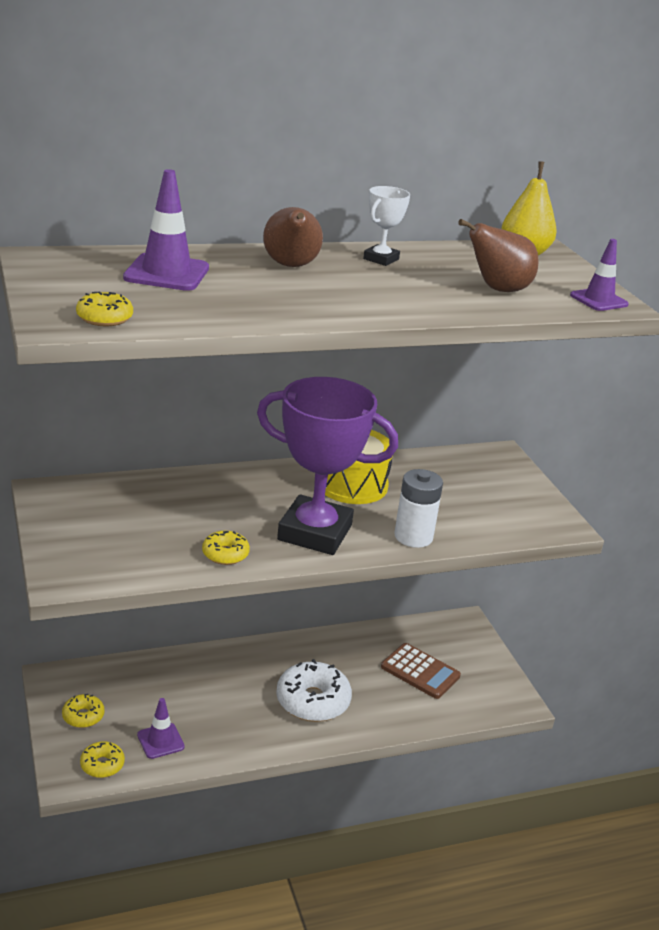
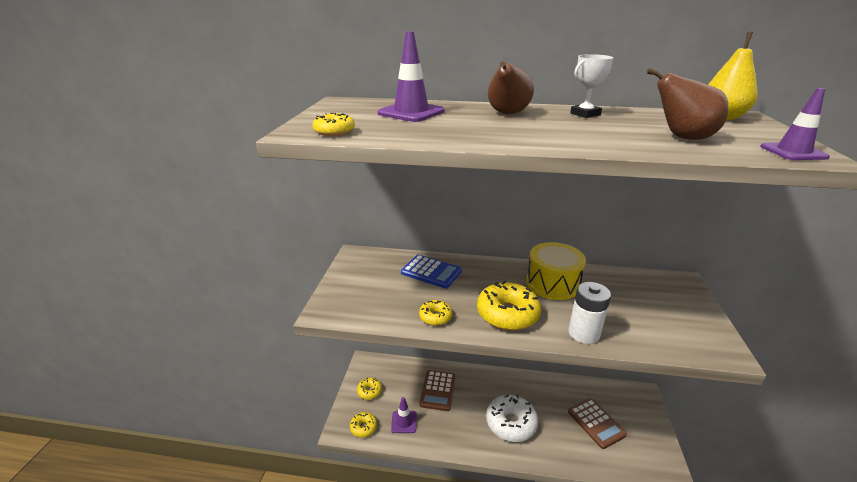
camera: 30 degrees right, 0 degrees up
purple trophy [257,377,398,555] -> yellow donut [477,281,541,330]
none -> blue calculator [401,255,462,288]
none -> brown calculator [420,370,456,411]

